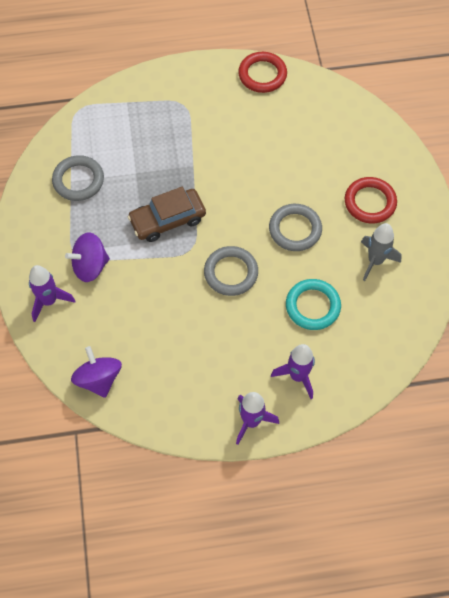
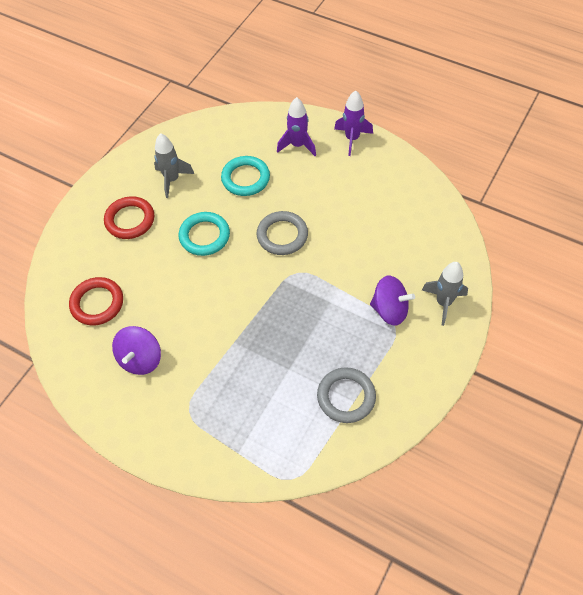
camera: 140 degrees left, 5 degrees down
purple rocket [29,265,75,322] -> grey rocket [422,262,468,326]
purple spinning top [71,346,122,398] -> purple spinning top moved to [112,326,161,375]
brown car [128,187,206,242] -> none
red ring [238,52,287,93] -> red ring moved to [69,277,123,325]
grey ring [269,204,322,251] -> turquoise ring [179,212,230,256]

